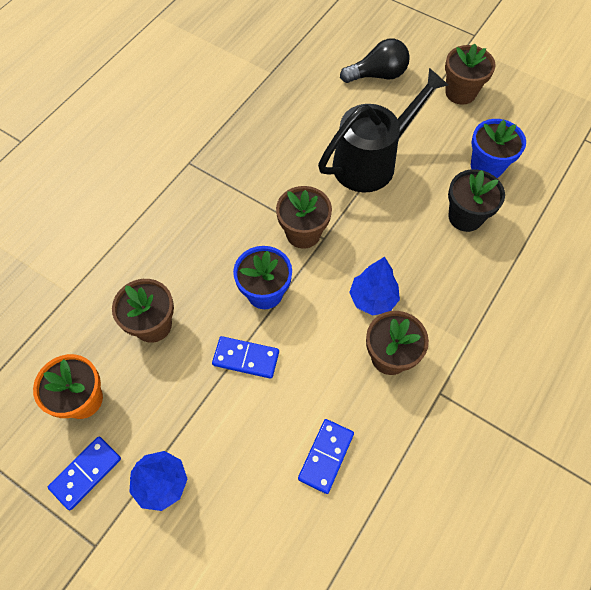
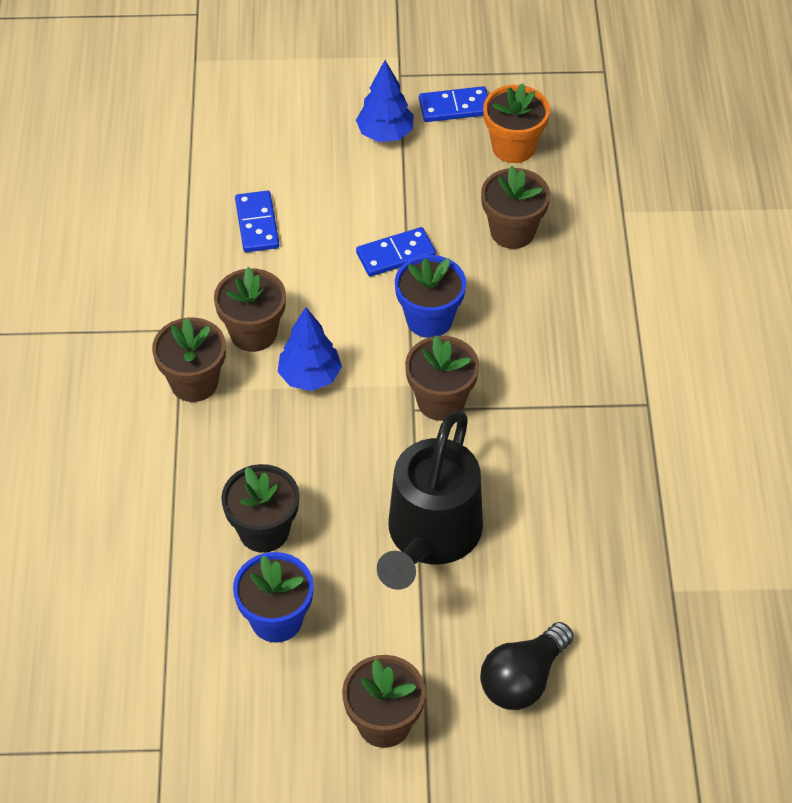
camera: 145 degrees right, 10 degrees down
blue domino [48,437,121,510] -> blue domino turned 75 degrees clockwise [419,86,488,122]
none -> brown flower pot [152,317,226,402]

